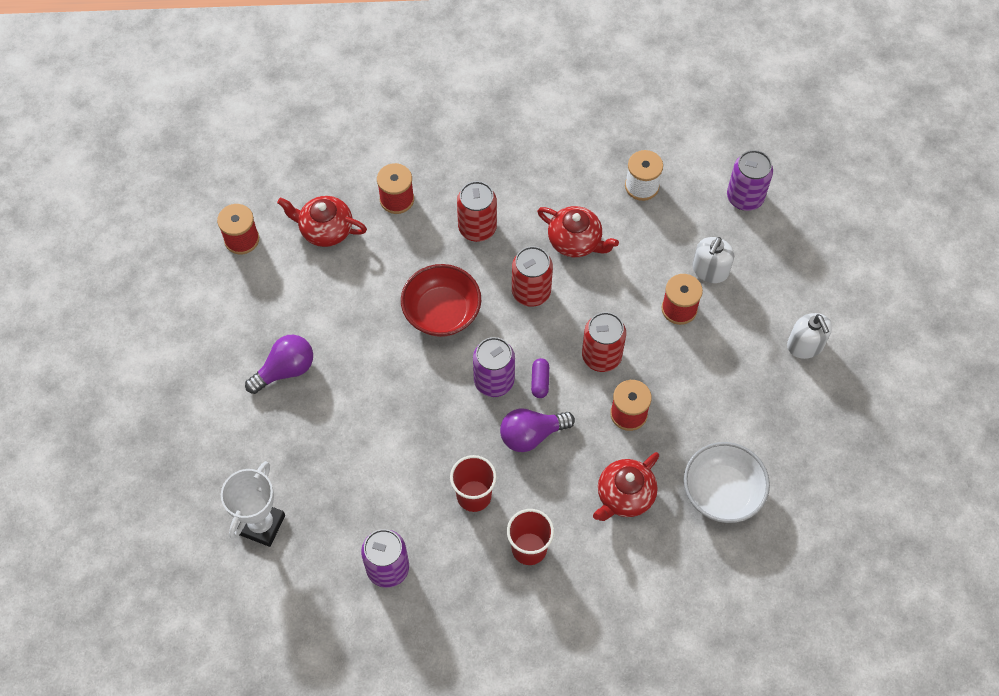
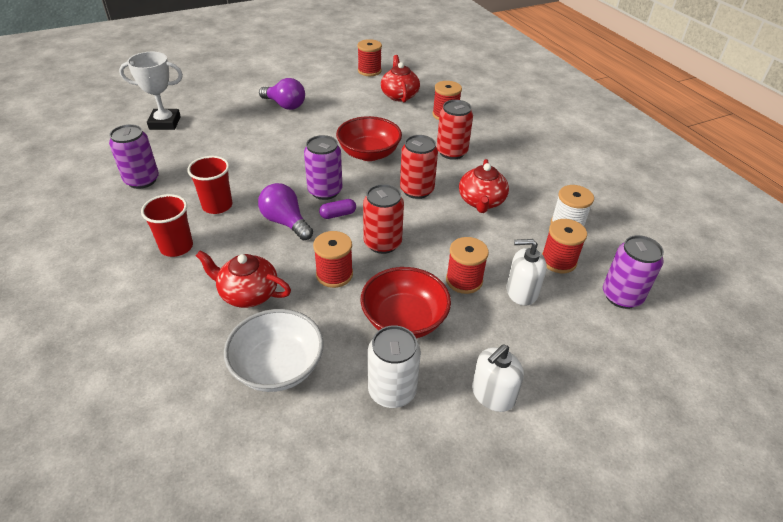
camera: 65 degrees right, 20 degrees down
none -> red bowl [360,267,451,339]
none -> white can [368,326,421,408]
none -> red spool [542,219,587,273]

